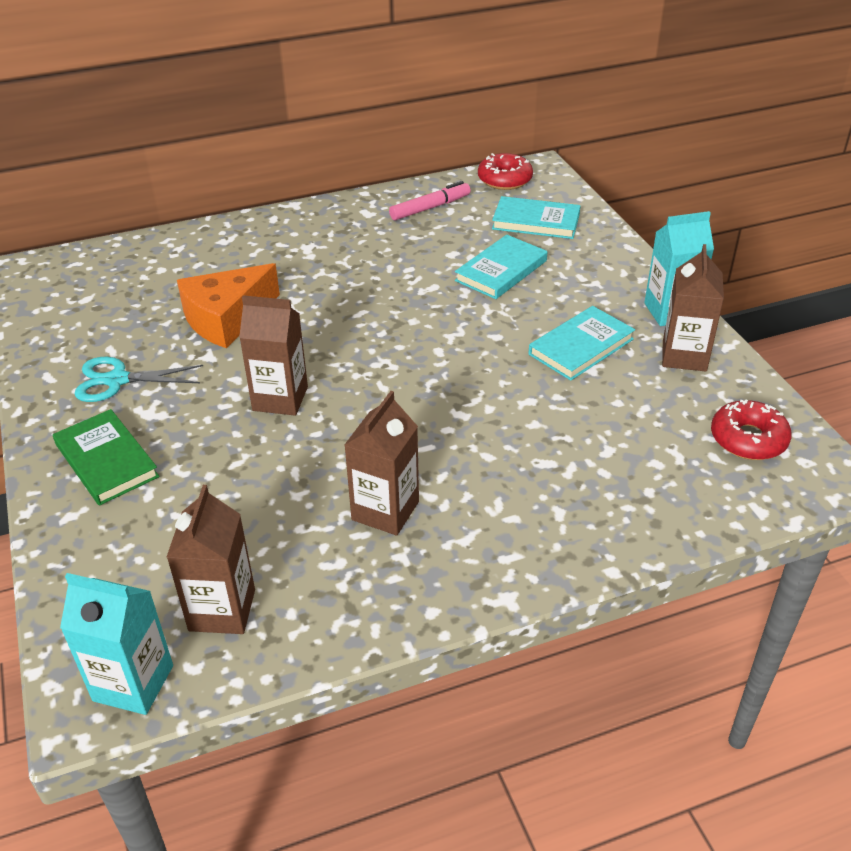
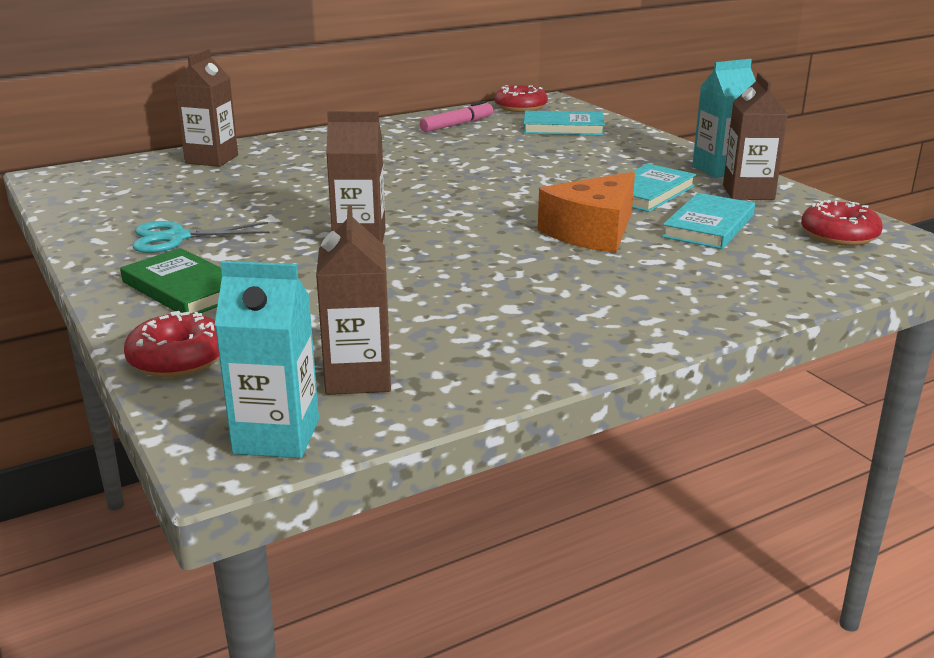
camera: 10 degrees left, 15 degrees down
orange cheese [177,263,280,348] -> orange cheese moved to [538,172,635,253]
brown carton [345,391,419,535] -> brown carton moved to [174,49,238,167]
turquoise book [455,235,547,299] -> turquoise book moved to [662,193,755,249]
none -> red donut [124,311,219,377]

